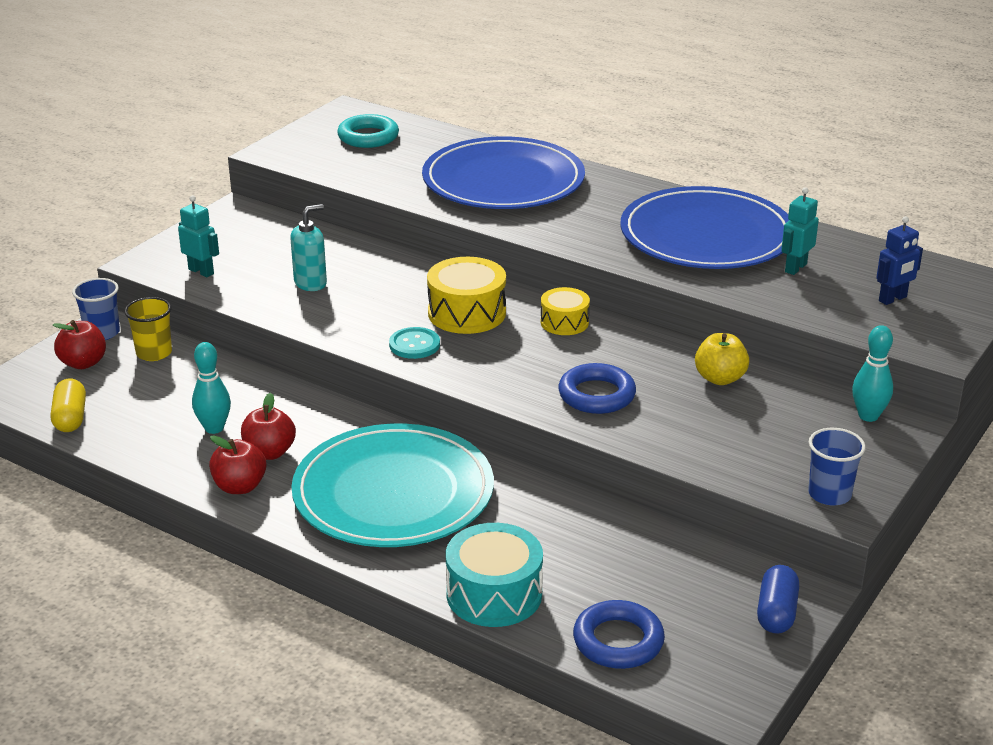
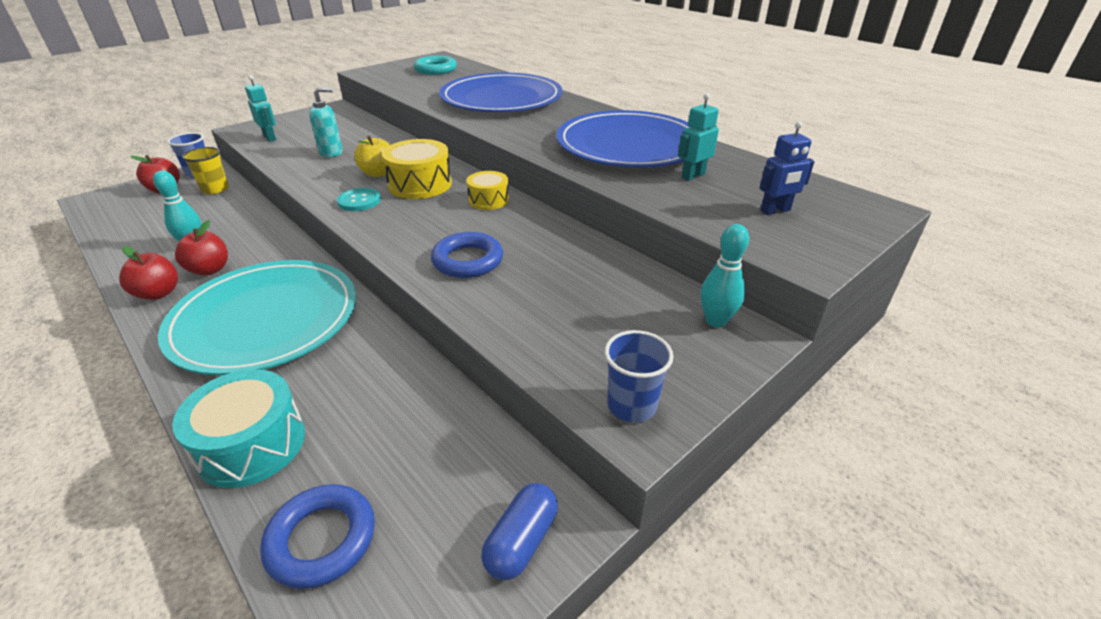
camera: 15 degrees right, 5 degrees up
yellow capsule [51,378,86,432] -> none
yellow apple [695,333,749,385] -> yellow apple moved to [354,135,390,177]

